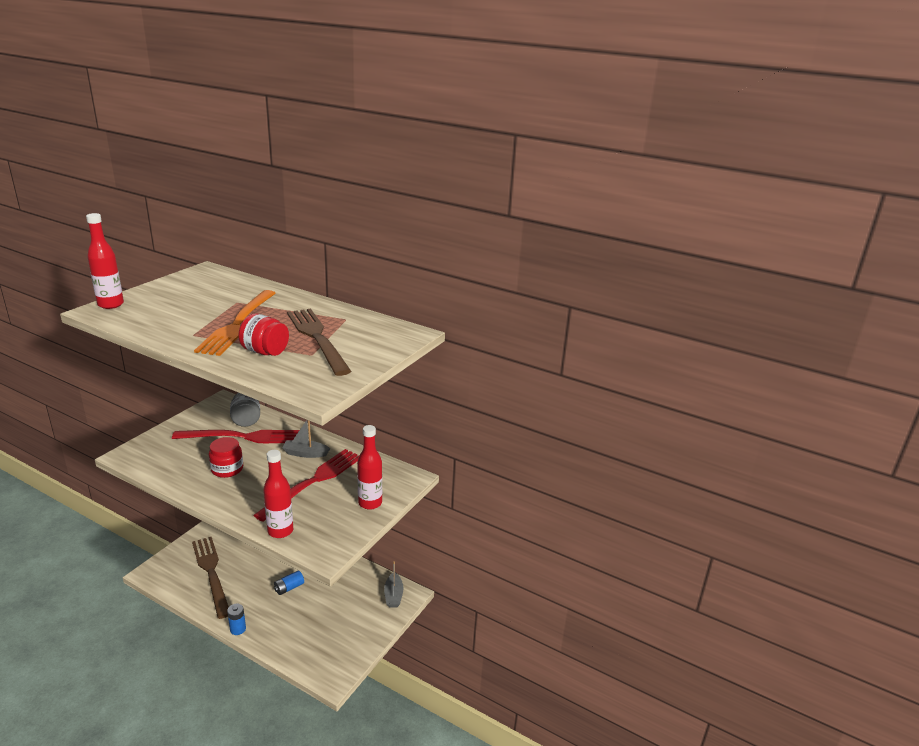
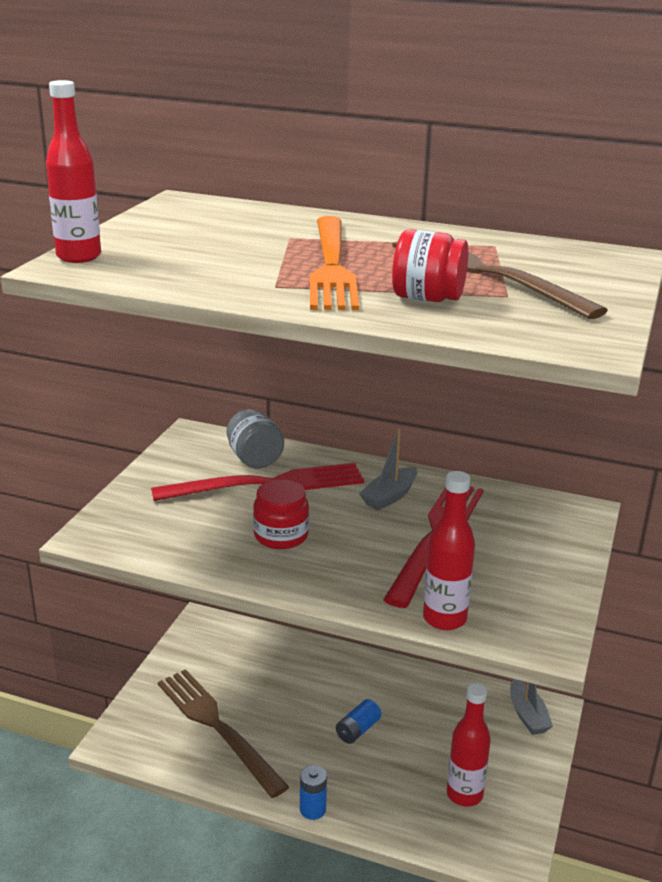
camera: 10 degrees left, 0 degrees up
grey boat [282,420,330,458] -> grey boat turned 45 degrees counterclockwise [359,429,417,511]
red bottle [357,425,382,510] -> red bottle moved to [447,683,491,807]

